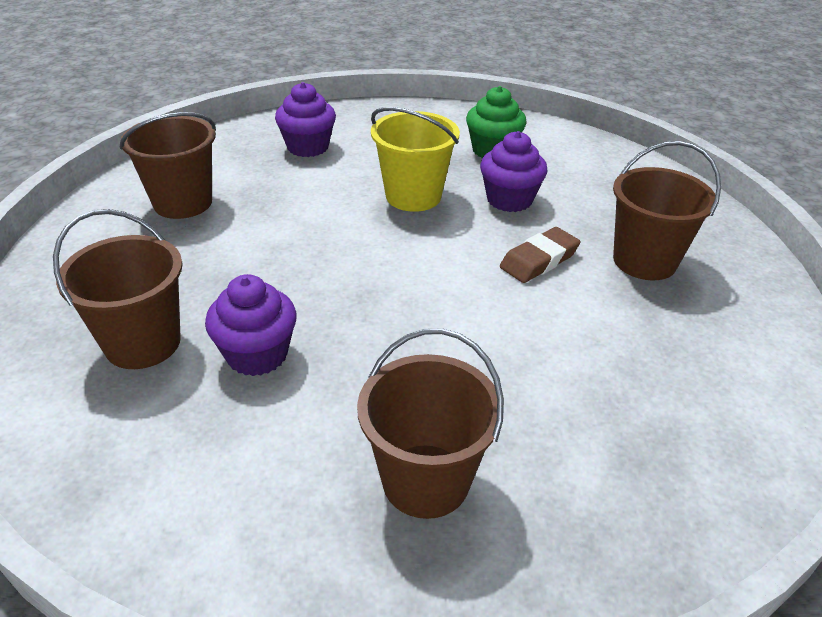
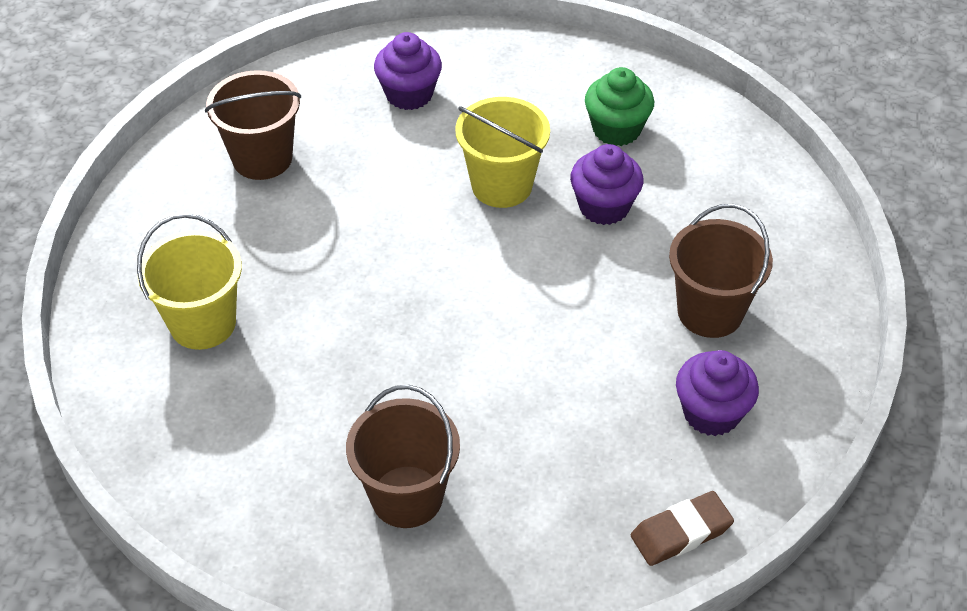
camera: 15 degrees right, 10 degrees up
brown bucket [53,209,183,369] -> yellow bucket [137,214,242,350]
purple cupcake [205,274,297,376] -> purple cupcake moved to [676,350,759,436]
brown eraser [500,227,580,283] -> brown eraser moved to [631,491,734,566]

